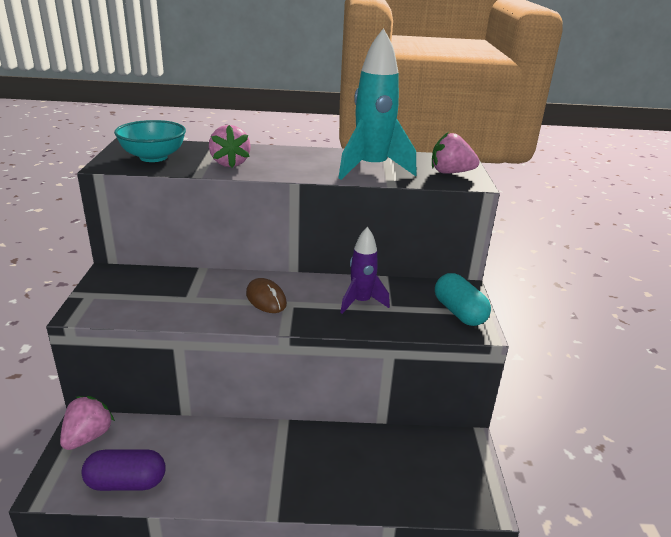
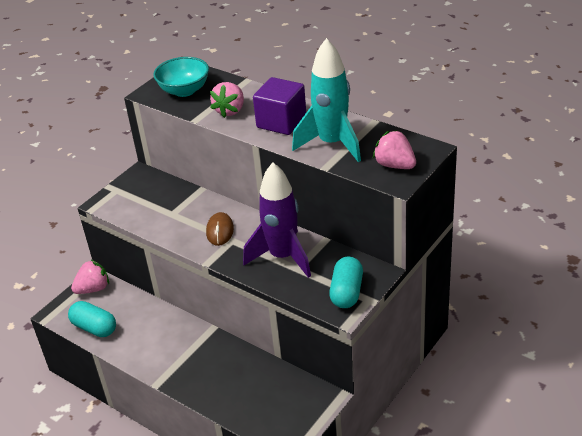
camera: 40 degrees right, 10 degrees up
purple capsule [81,449,166,491] -> turquoise capsule [68,301,116,337]
purple rocket [340,227,390,314] -> purple rocket [243,163,311,278], size x1.66
none -> purple cube [253,77,306,135]

